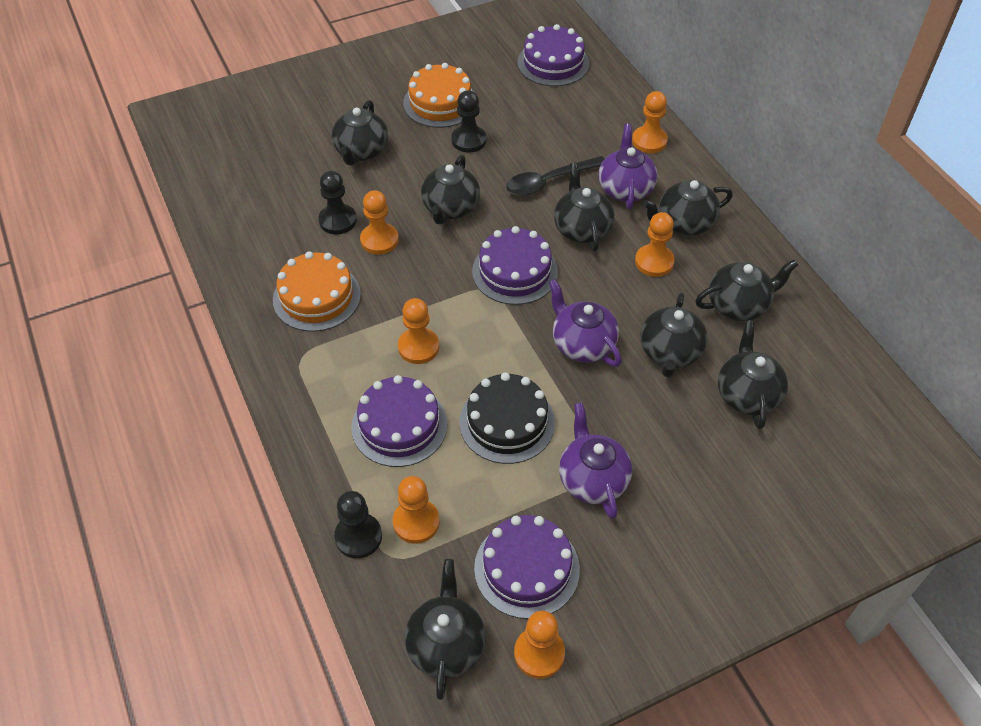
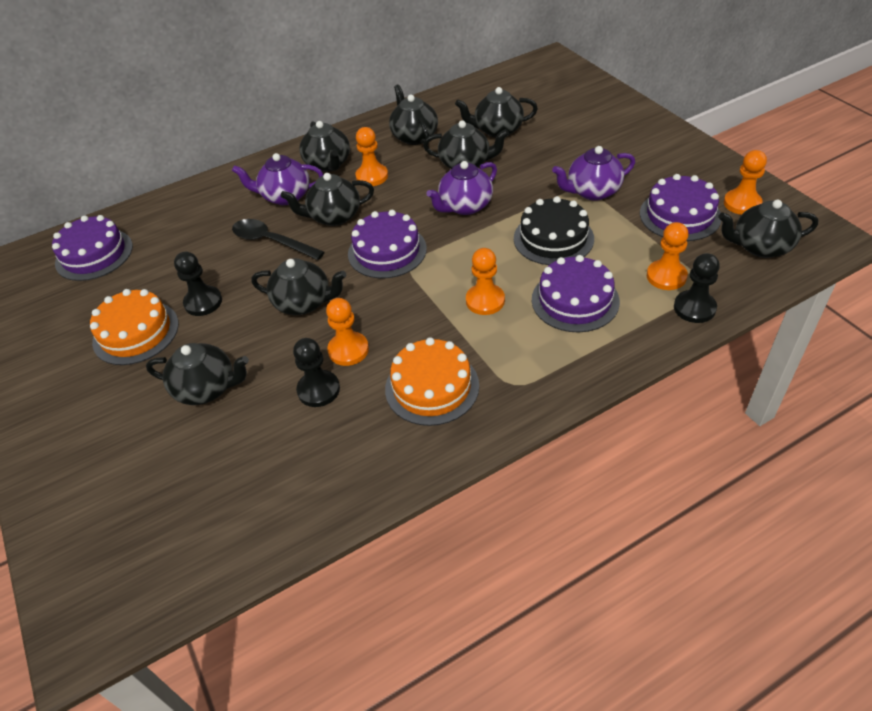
camera: 90 degrees left, 5 degrees down
black spoon [506,156,605,196] -> black spoon turned 150 degrees clockwise [232,219,325,260]
orange pawn [632,91,668,153] -> none

